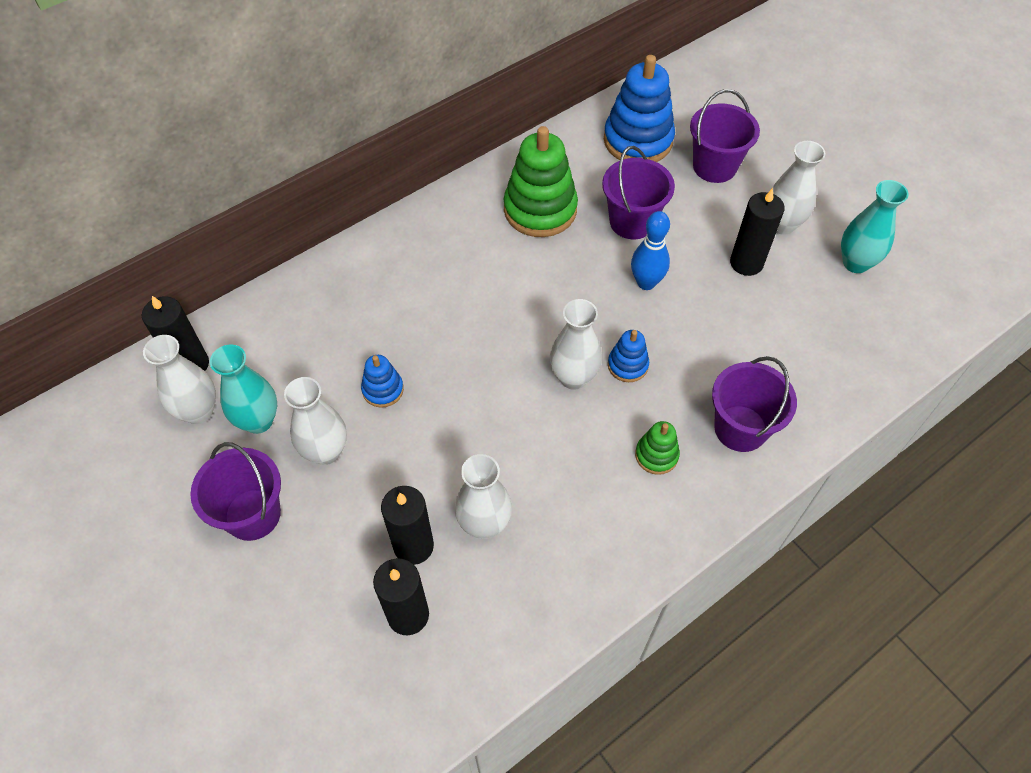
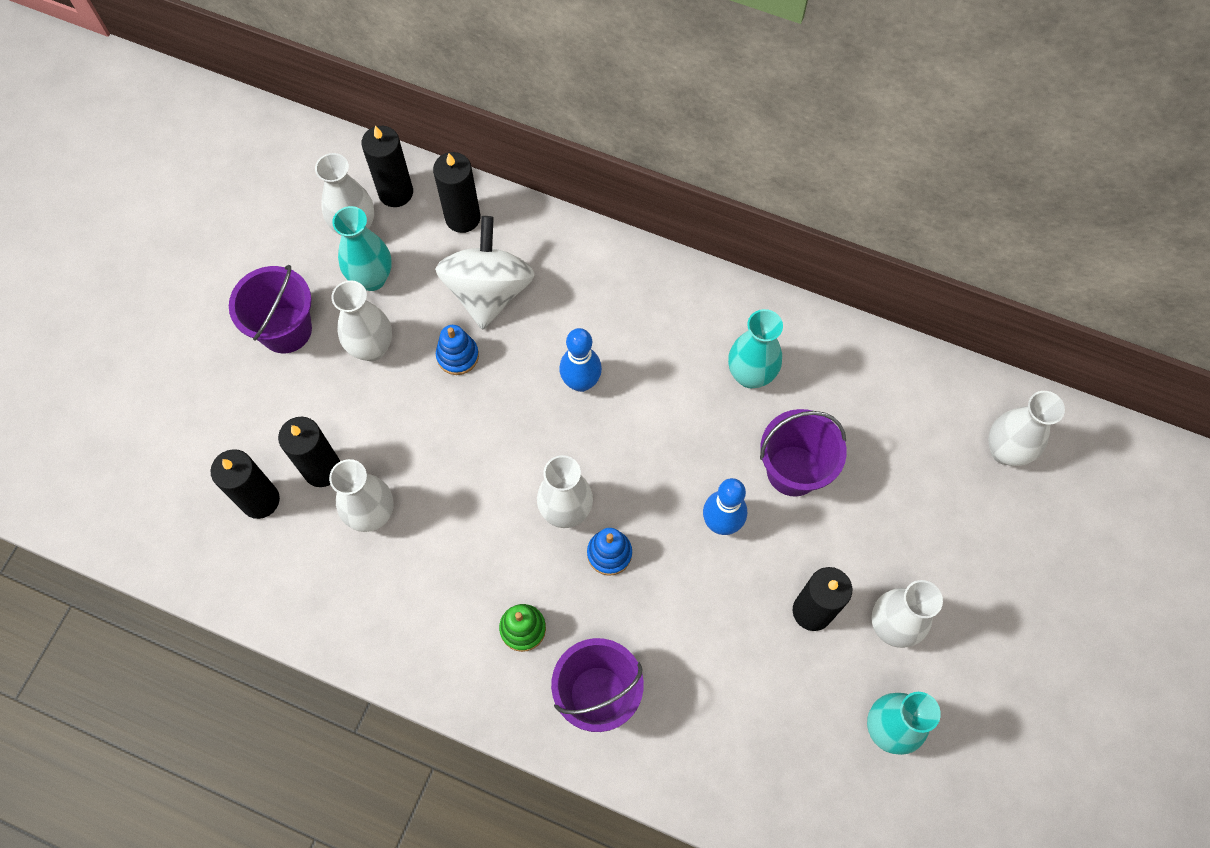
camera: 60 degrees right, 10 degrees up
green stacking toy [504,126,578,237] -> turquoise vase [728,309,783,388]
blue stacking toy [604,55,675,162] -> none
purple bucket [690,89,760,183] -> none
none -> black candle [433,152,480,233]
none -> white spinning top [435,216,535,330]
none -> blue bowling pin [559,328,602,392]
none -> white vase [988,391,1065,466]

